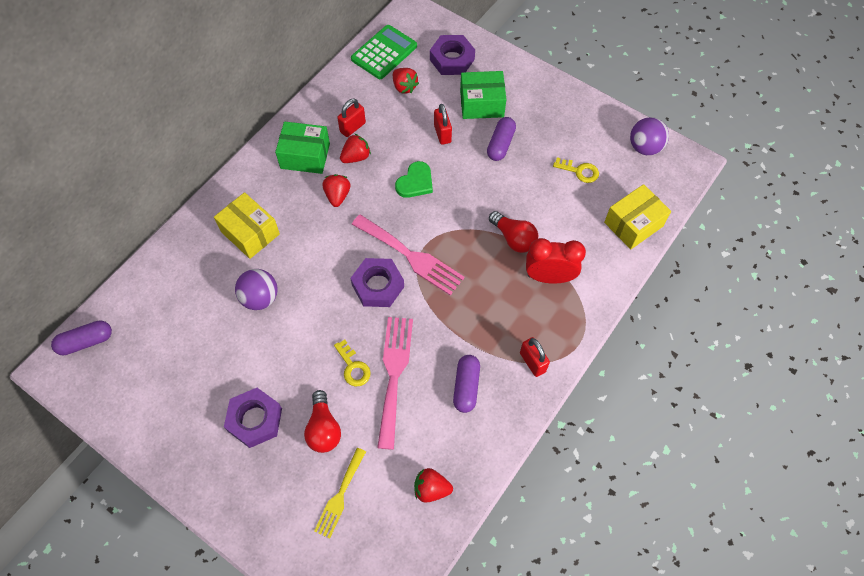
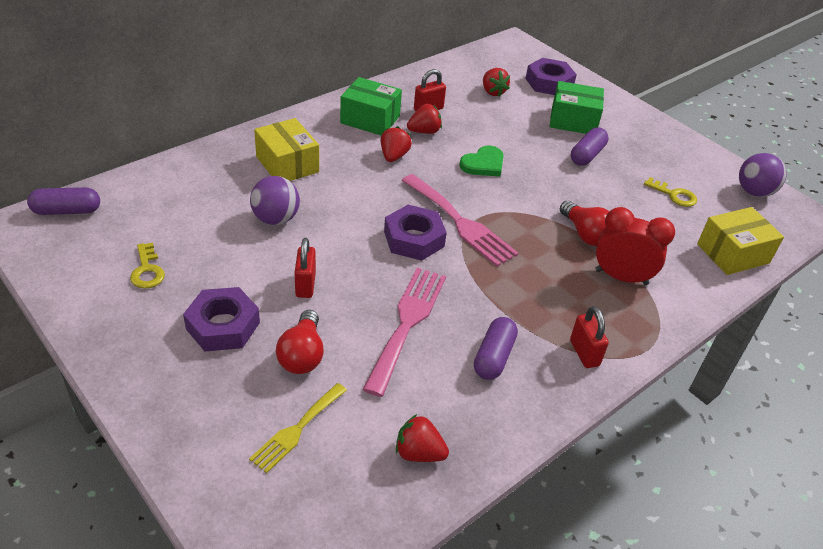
camera: 10 degrees right, 20 degrees down
yellow key [334,340,371,387] -> yellow key moved to [130,243,165,289]
green calculator [351,25,417,79] -> none
red padlock [434,104,452,145] -> red padlock moved to [294,238,316,298]

